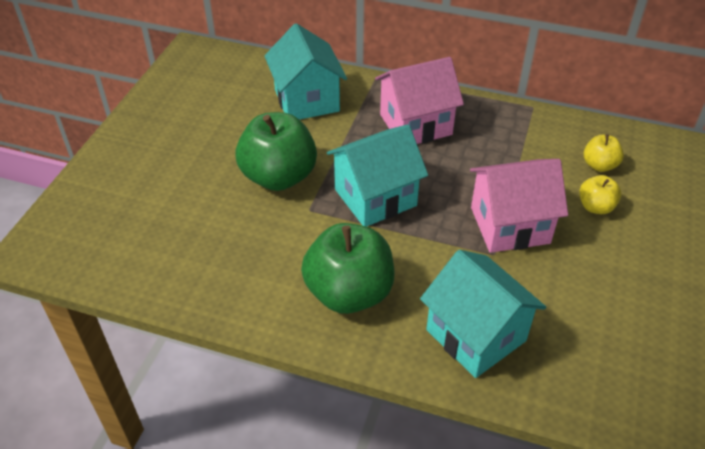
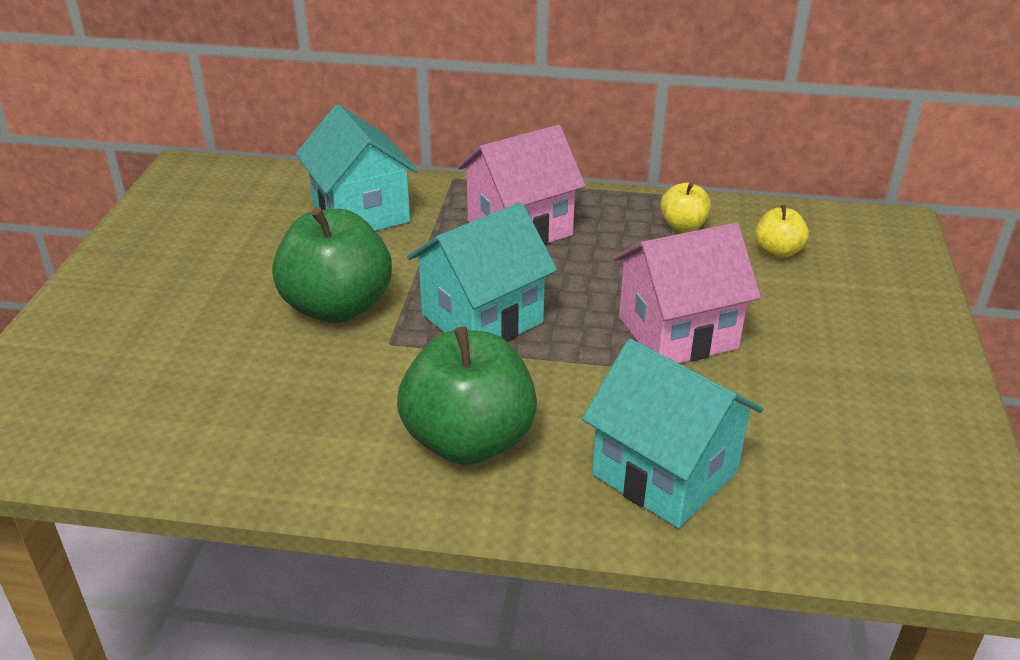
camera: 10 degrees left, 10 degrees down
yellow apple [579,175,622,214] -> yellow apple moved to [660,182,711,232]

